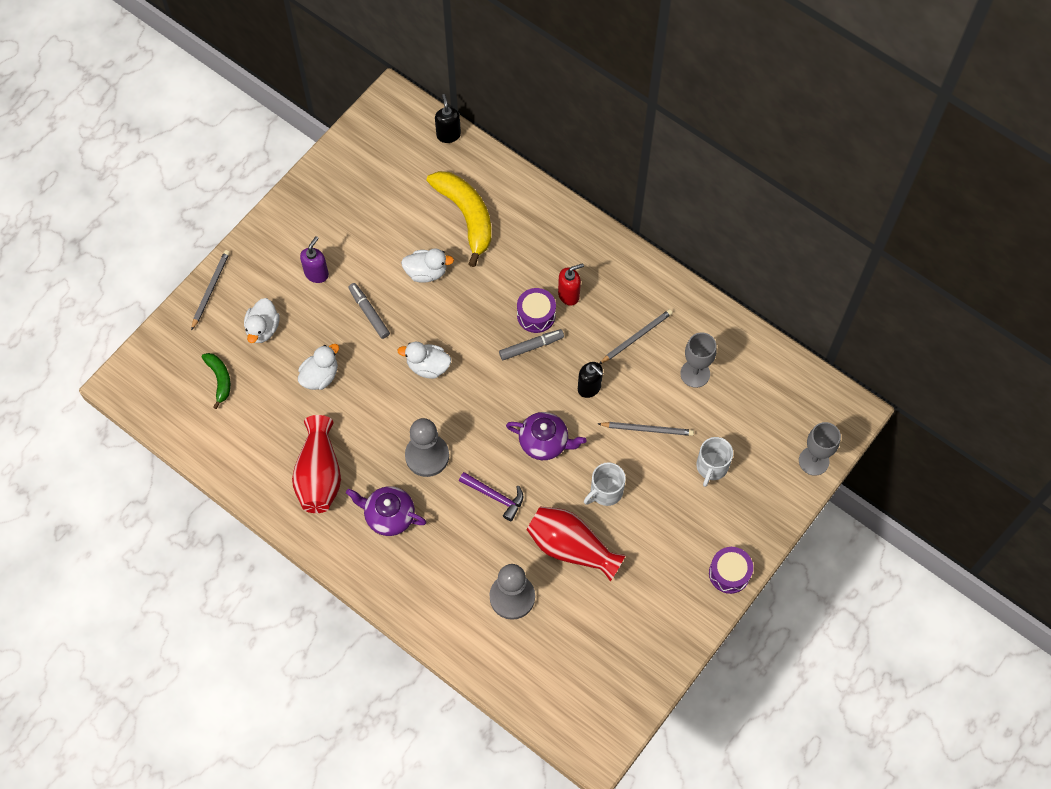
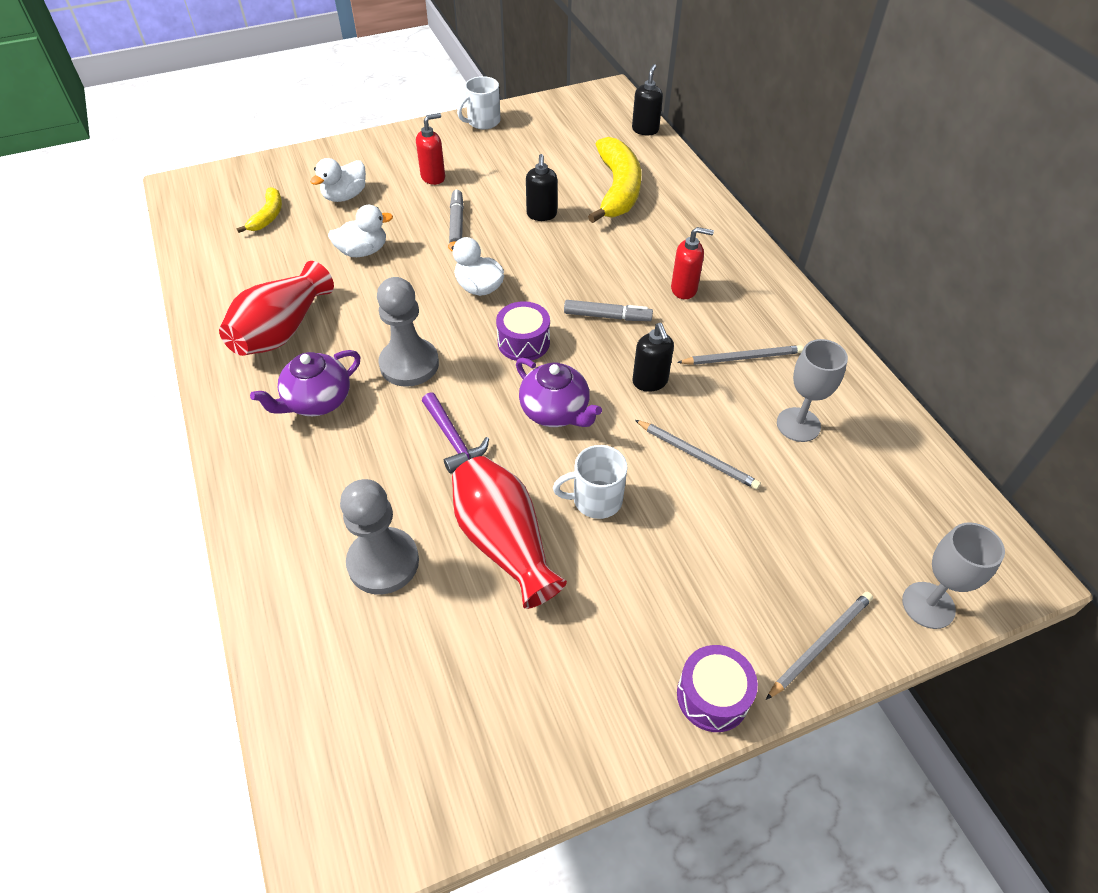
camera: 30 degrees right, 15 degrees down
grey pencil [191,250,230,330] -> grey pencil moved to [766,592,873,700]
green banana [202,353,231,409] -> yellow banana [236,187,282,233]
purple soap dispenser [300,236,329,283] -> red soap dispenser [416,113,445,185]
purple teapot [346,486,426,536] -> purple teapot turned 90 degrees counterclockwise [250,350,361,416]
white duck [401,248,454,283] -> black soap dispenser [526,154,557,221]
purple drum [517,288,556,333] -> purple drum moved to [496,301,550,361]
white mug [696,437,733,487] -> white mug moved to [457,76,501,129]

